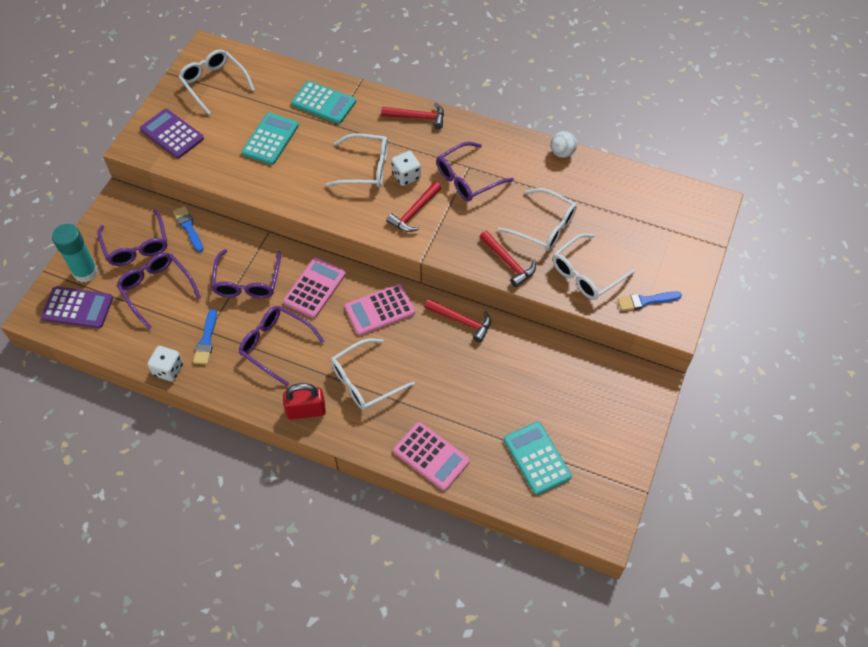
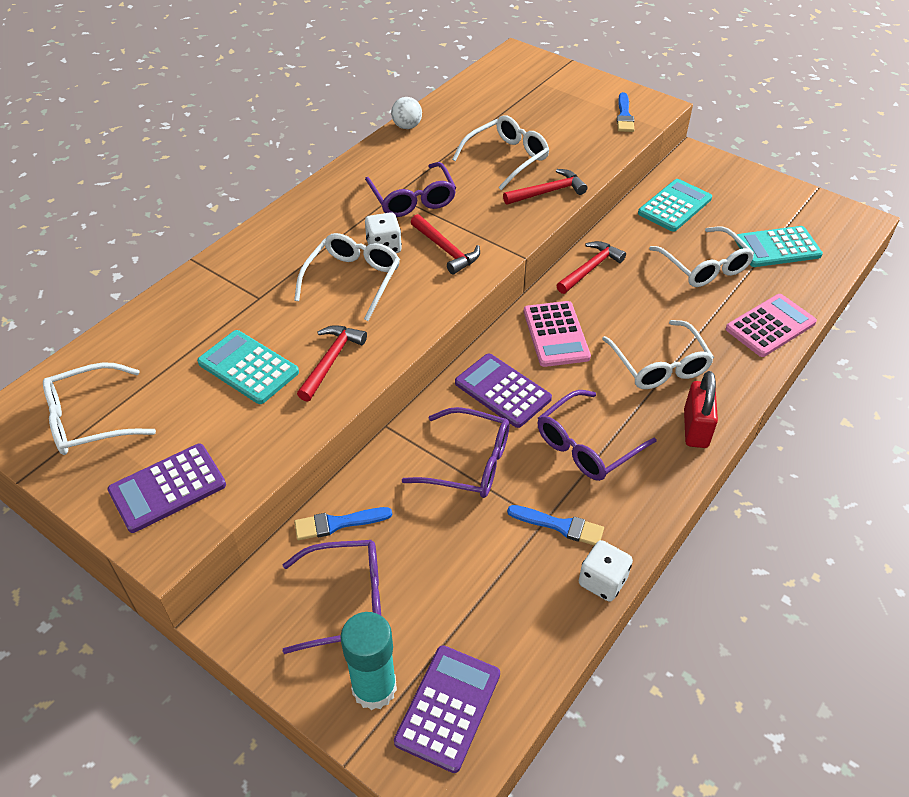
camera: 75 degrees left, 10 degrees down
purple glasses [116,253,201,329] -> none
pink calculator [283,258,346,318] -> purple calculator [455,353,552,428]
turquoise calculator [291,81,356,124] -> turquoise calculator moved to [638,179,712,232]
red hammer [381,102,444,129] -> red hammer moved to [297,325,367,402]
white glasses [553,233,635,300] -> white glasses moved to [649,227,754,287]

